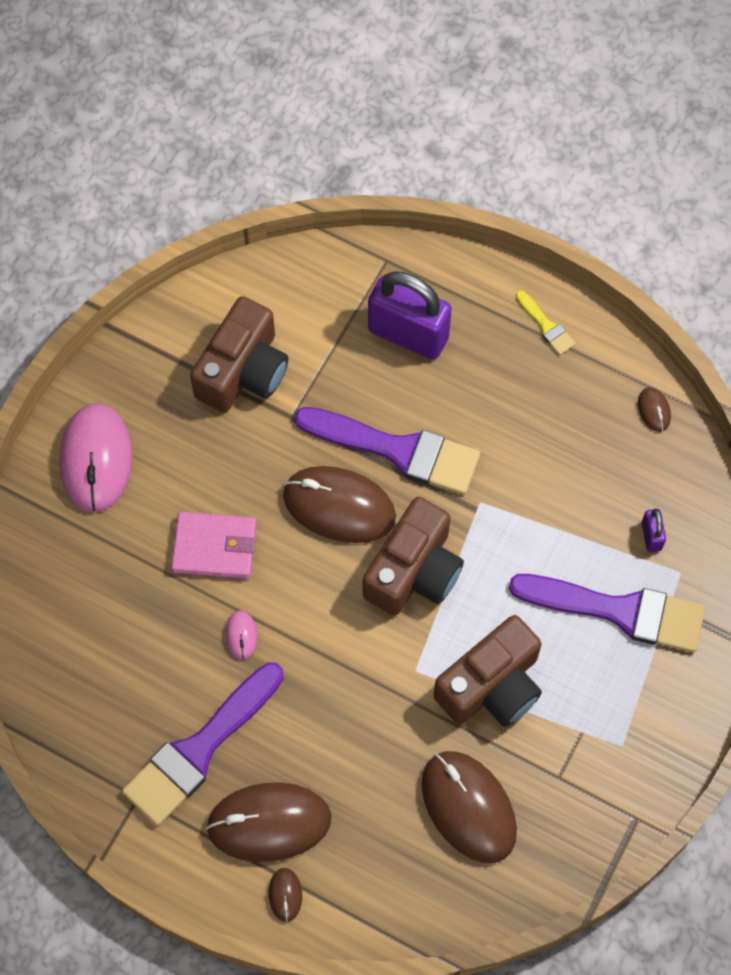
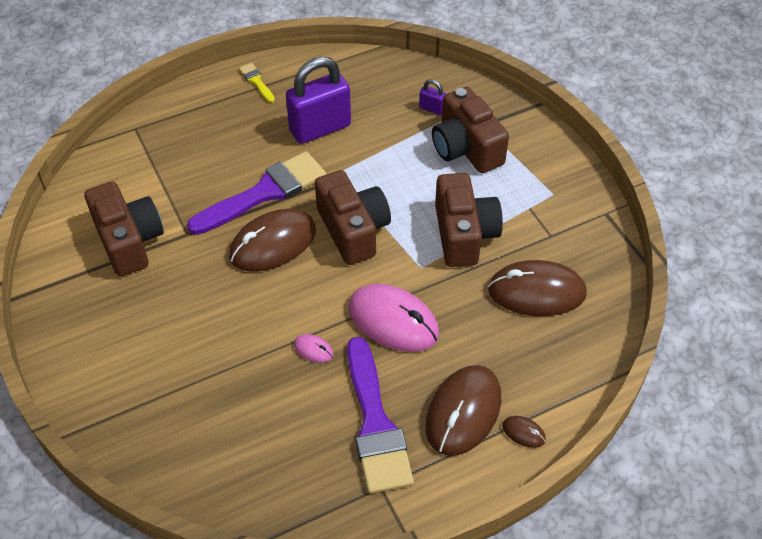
camera: 55 degrees left, 15 degrees down
pink mouse [59,403,133,513] -> pink mouse moved to [349,284,439,352]
pink wallet [171,512,257,579] -> none
purple padlock [368,271,452,360] -> purple padlock moved to [286,57,351,144]
purple brush [509,574,705,652] -> brown camera [432,87,509,173]
yellow brush [516,291,576,355] -> yellow brush turned 120 degrees counterclockwise [239,63,275,103]
brown mouse [638,387,671,432] -> none

